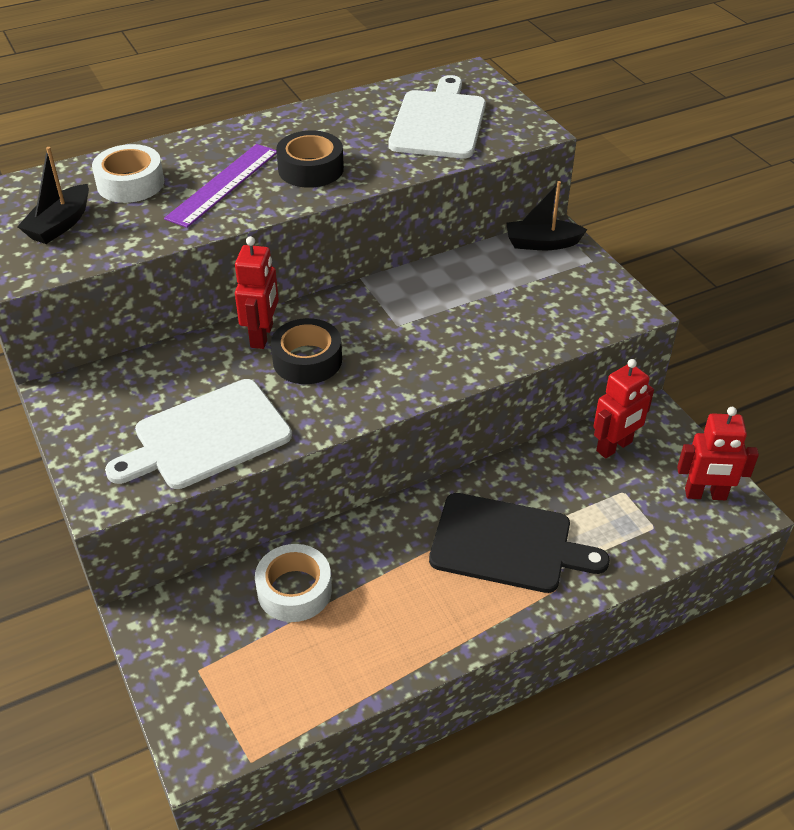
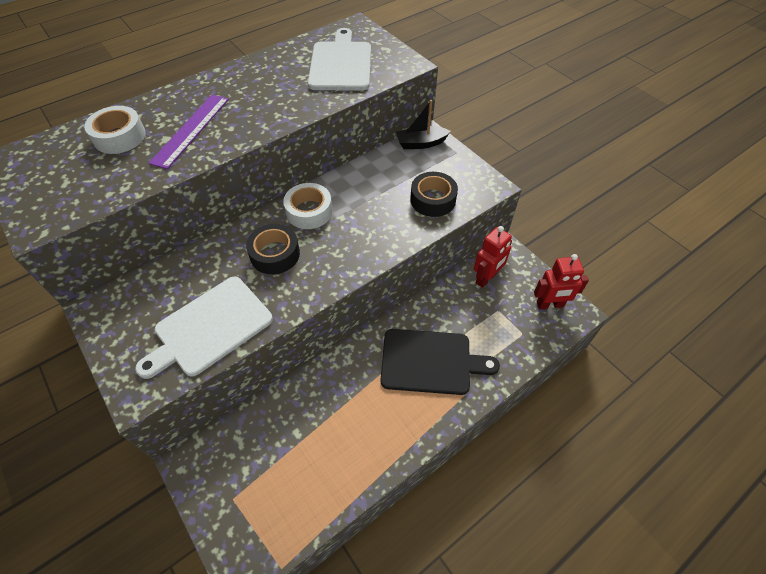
camera: 10 degrees left, 10 degrees up
black boat [17,147,89,244] -> none
red robot [235,236,279,349] -> none
white tape [255,544,332,622] -> white tape moved to [283,183,333,229]
black tape [276,131,344,188] -> black tape moved to [410,172,458,217]

